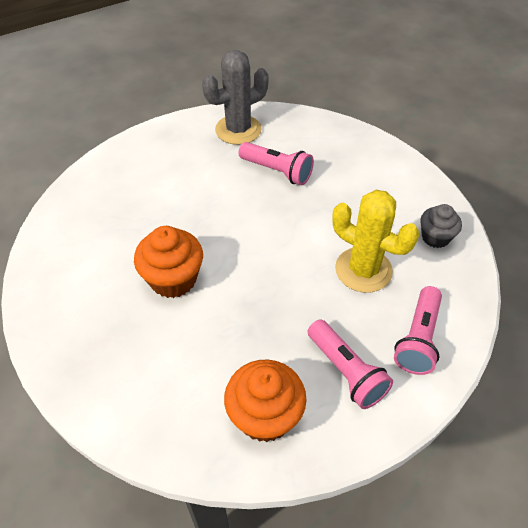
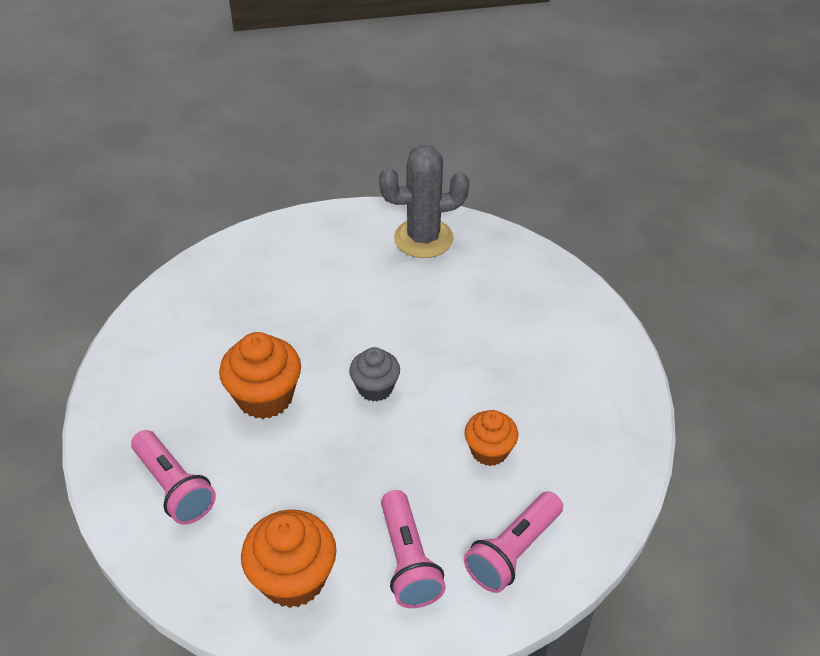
camera: 20 degrees right, 5 degrees down
pink flashlight [239,142,314,185] -> pink flashlight moved to [131,430,216,525]
yellow cactus [332,190,419,293] -> orange cupcake [464,410,518,466]
grey cupcake [421,204,462,248] -> grey cupcake moved to [349,347,400,402]

